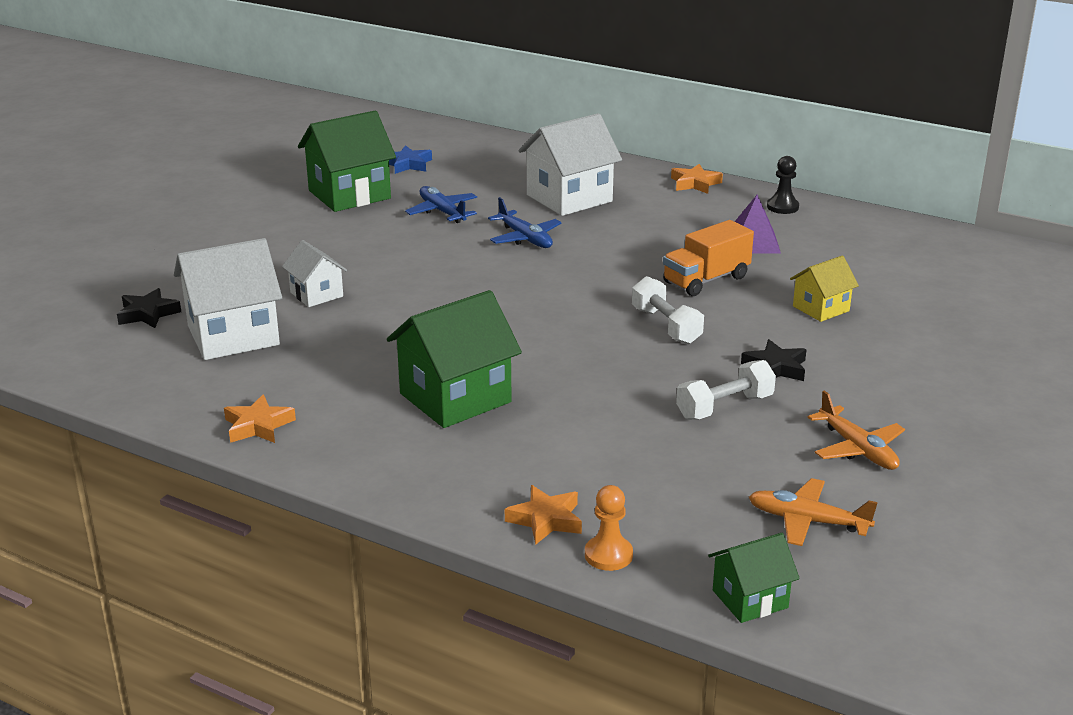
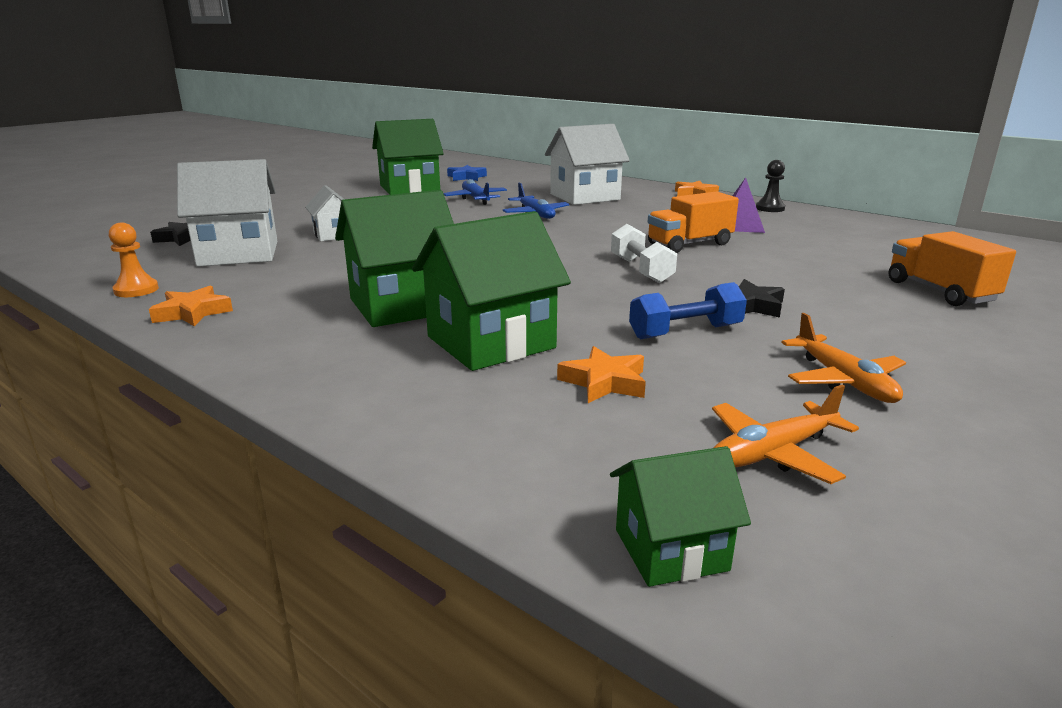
camera: 10 degrees right, 5 degrees down
orange star [505,485,582,544] -> orange star moved to [557,346,646,403]
orange pawn [585,485,633,571] -> orange pawn moved to [109,222,159,297]
white dumbbell [676,360,776,420] -> blue dumbbell [629,282,747,339]
orange plane [749,478,878,546] -> orange plane turned 60 degrees counterclockwise [712,385,859,484]
yellow house [790,256,859,322] -> none
none -> green house [412,211,571,371]
none -> orange truck [888,231,1016,306]

